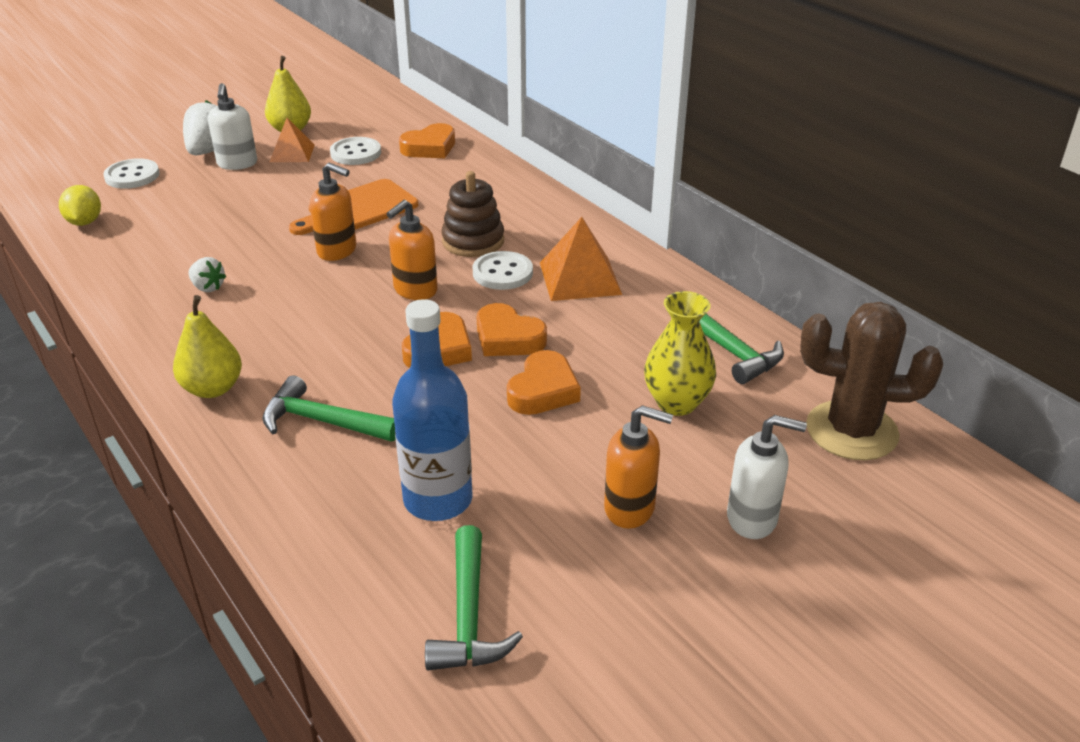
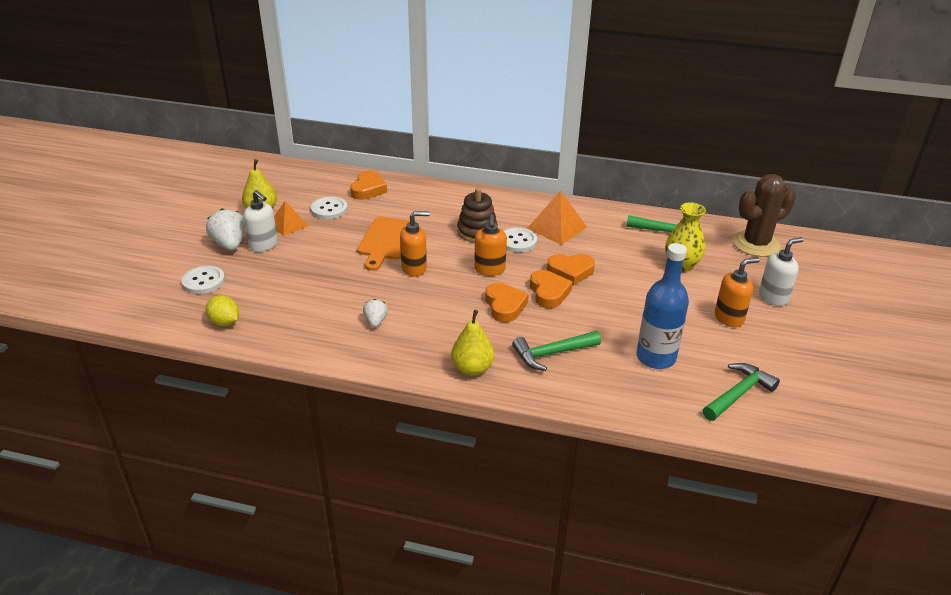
camera: 40 degrees left, 0 degrees up
white strawberry [188,257,226,292] -> white strawberry turned 90 degrees counterclockwise [363,299,388,327]
green hammer [425,525,523,670] -> green hammer turned 90 degrees counterclockwise [703,363,780,421]
orange heart [507,350,581,415] -> orange heart moved to [485,283,529,322]

